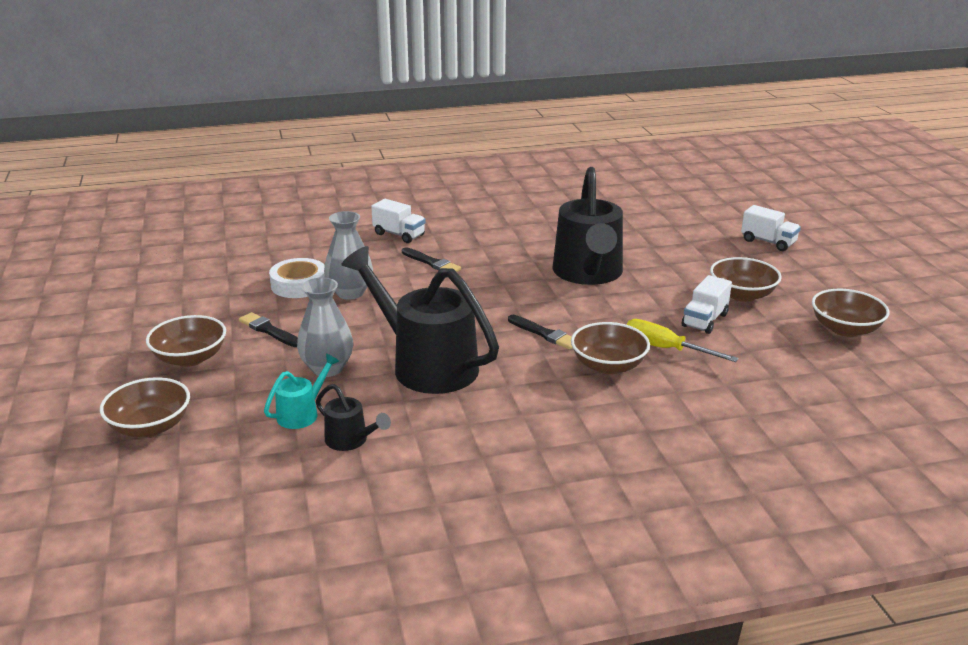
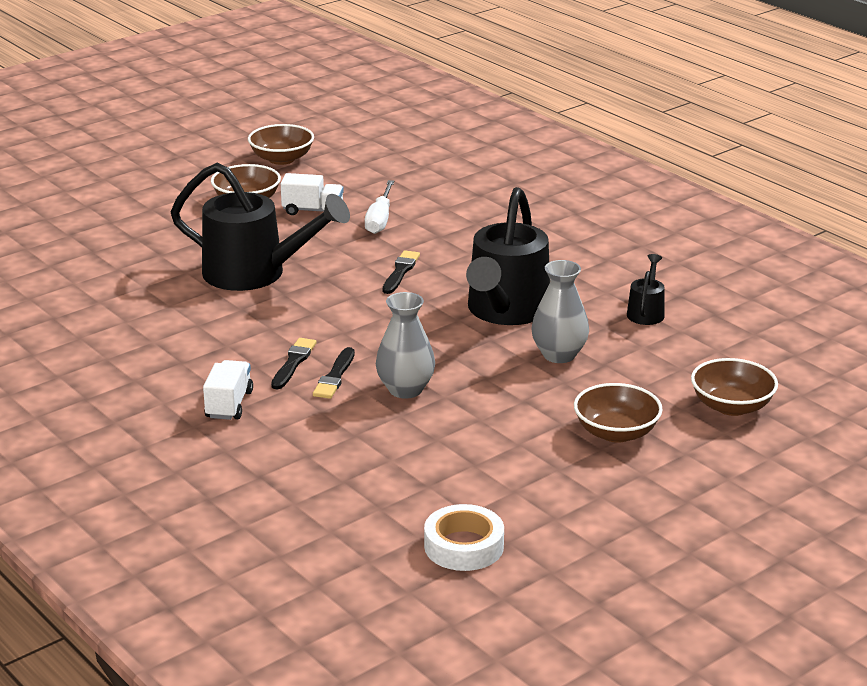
camera: 115 degrees left, 0 degrees up
black brush [239,312,298,347] -> black brush moved to [313,347,355,399]
turquoise watering can [264,353,339,429] -> none
white tape [269,258,325,298] -> white tape moved to [424,504,504,571]
black watering can [552,167,623,285] -> black watering can turned 45 degrees clockwise [171,163,350,291]
brown bowl [571,322,650,374] -> none
yellow screwdriver [626,319,738,362] -> white screwdriver [365,180,394,234]
white truck [741,205,801,251] -> none

